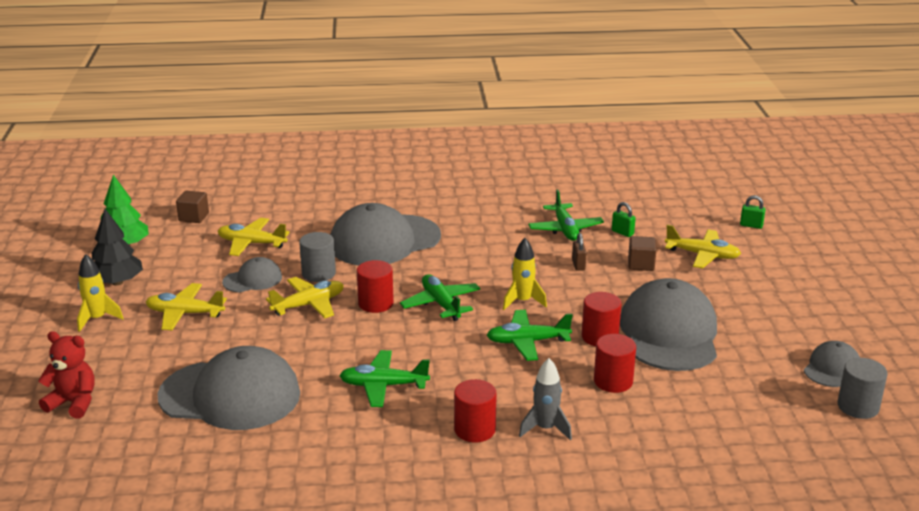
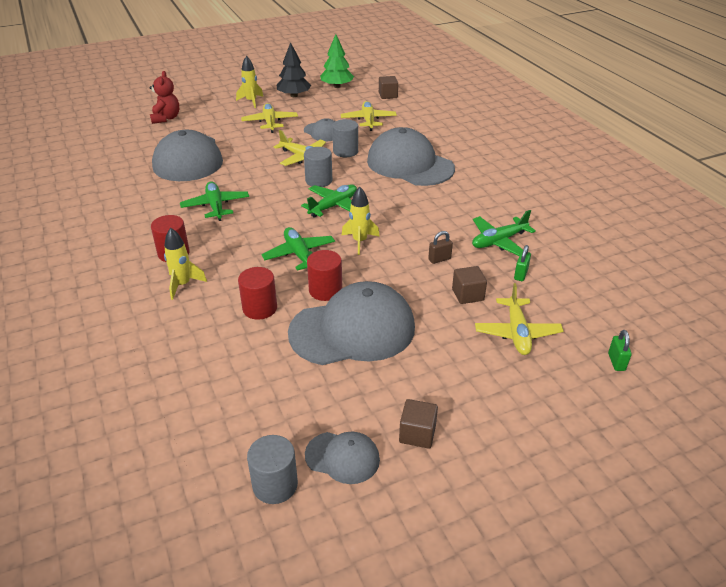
camera: 70 degrees right, 10 degrees up
red cylinder [357,260,394,313] -> grey cylinder [304,147,332,187]
grey rocket [519,358,572,441] -> yellow rocket [164,228,207,300]
none -> brown cube [399,399,438,449]

